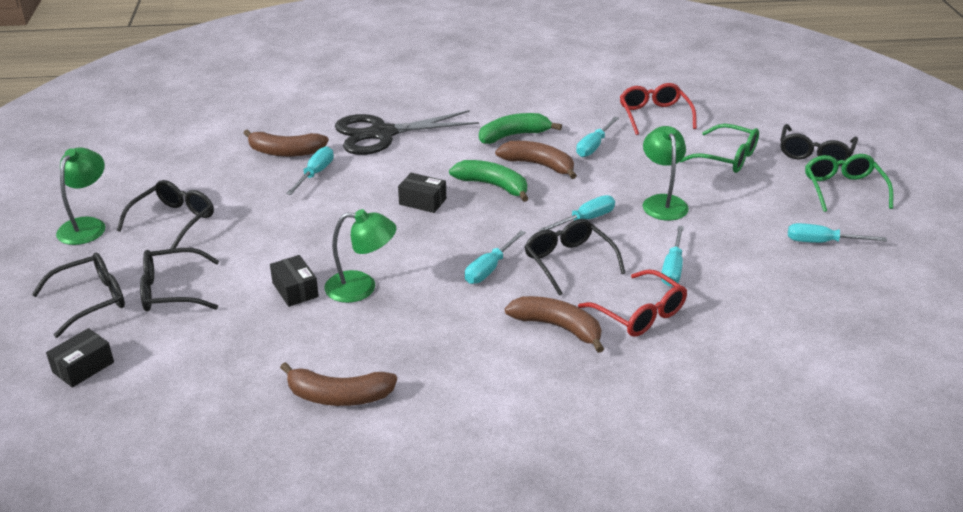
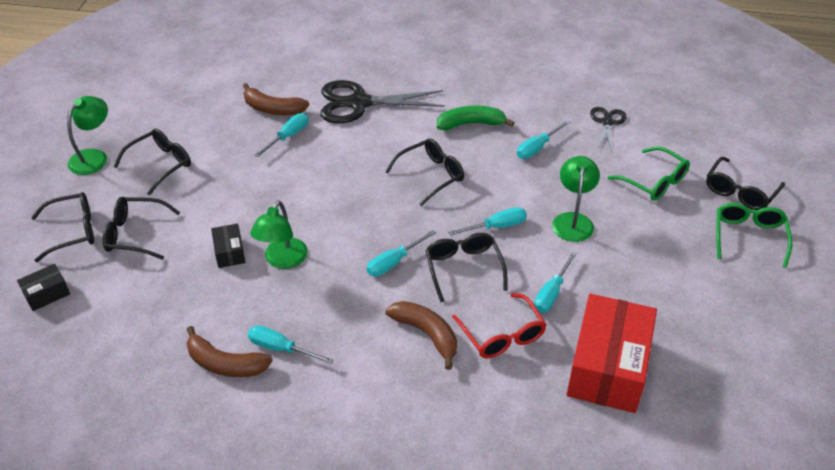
camera: 15 degrees right, 10 degrees up
green lamp [324,209,396,303] -> green lamp turned 90 degrees clockwise [250,200,308,269]
black box [398,173,446,213] -> none
green banana [449,160,529,202] -> black glasses [385,138,464,206]
brown banana [495,141,577,179] -> none
red glasses [620,83,697,135] -> black scissors [590,107,626,151]
turquoise screwdriver [788,223,887,243] -> turquoise screwdriver moved to [248,325,334,364]
none -> red box [566,294,657,413]

